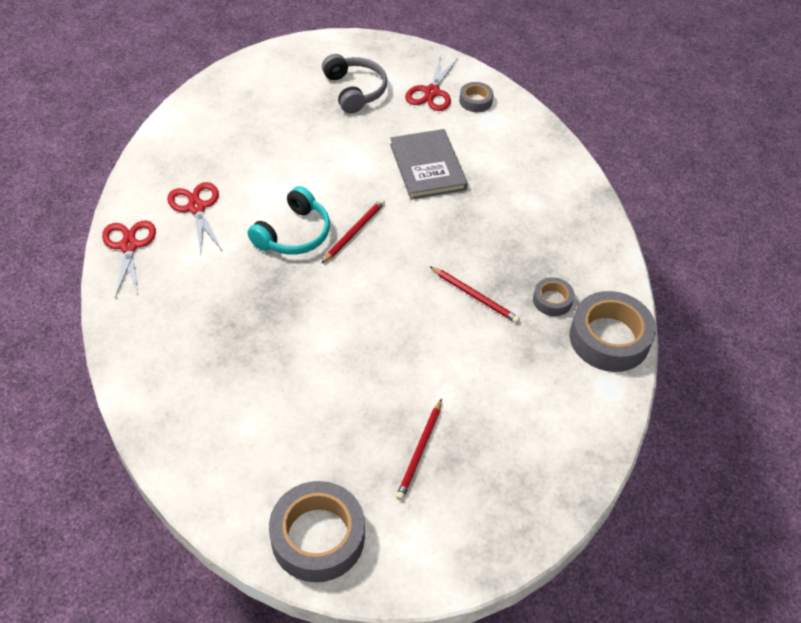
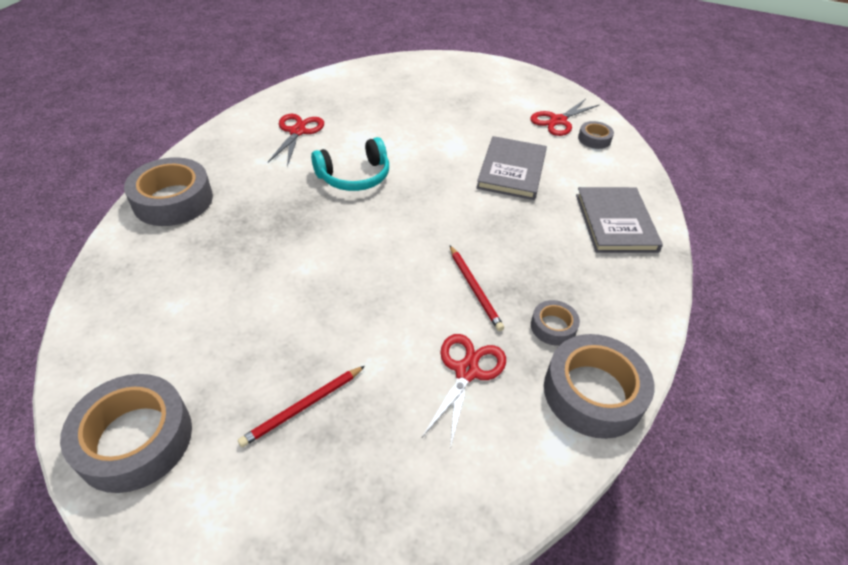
camera: 30 degrees right, 5 degrees down
red scissors [102,221,156,298] -> red scissors moved to [422,334,506,449]
red pencil [321,199,385,264] -> none
grey headphones [322,54,387,114] -> none
none -> grey tape [124,157,213,226]
none -> grey book [576,187,663,253]

